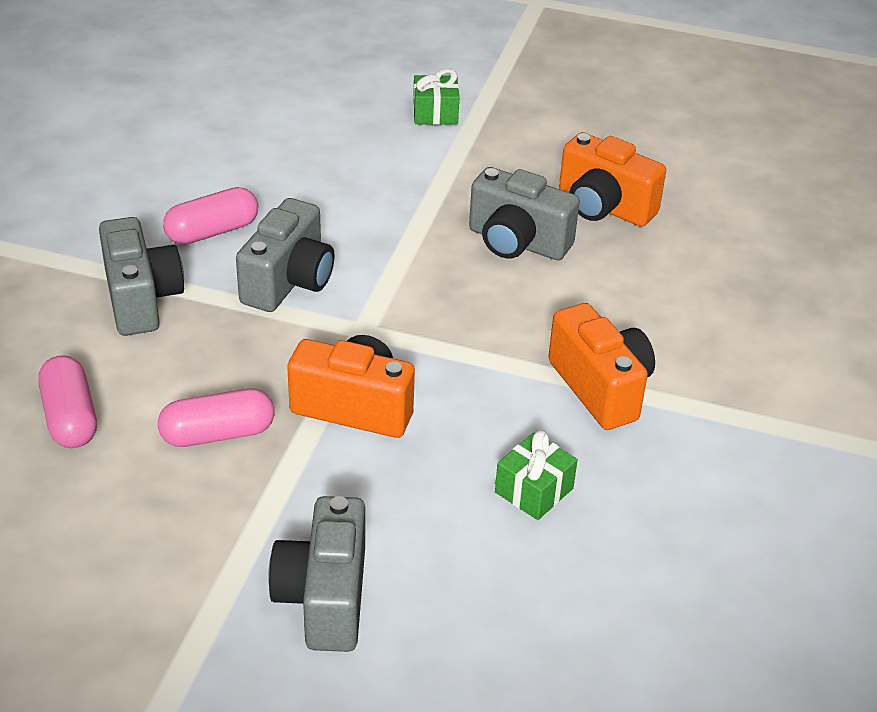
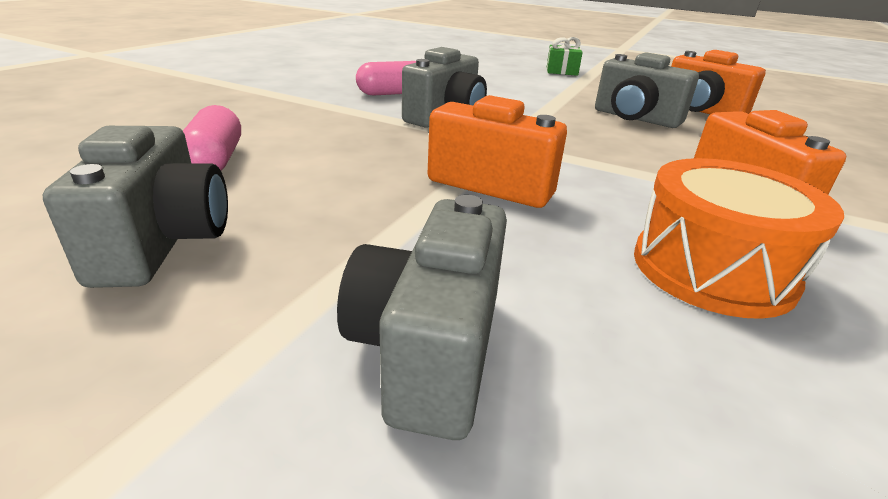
camera: 10 degrees right, 10 degrees down
grey camera [99,217,184,336] -> grey camera moved to [43,126,228,288]
pink capsule [158,389,275,447] -> none
green gift [495,430,578,520] -> orange drum [634,158,844,319]

